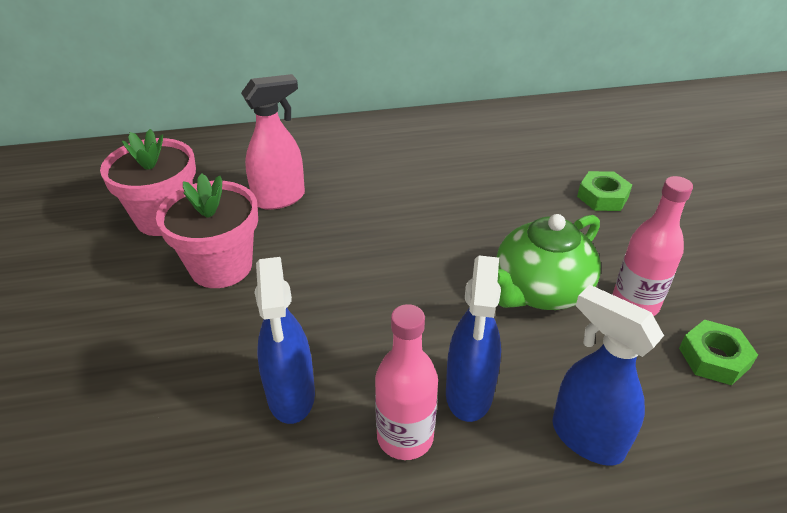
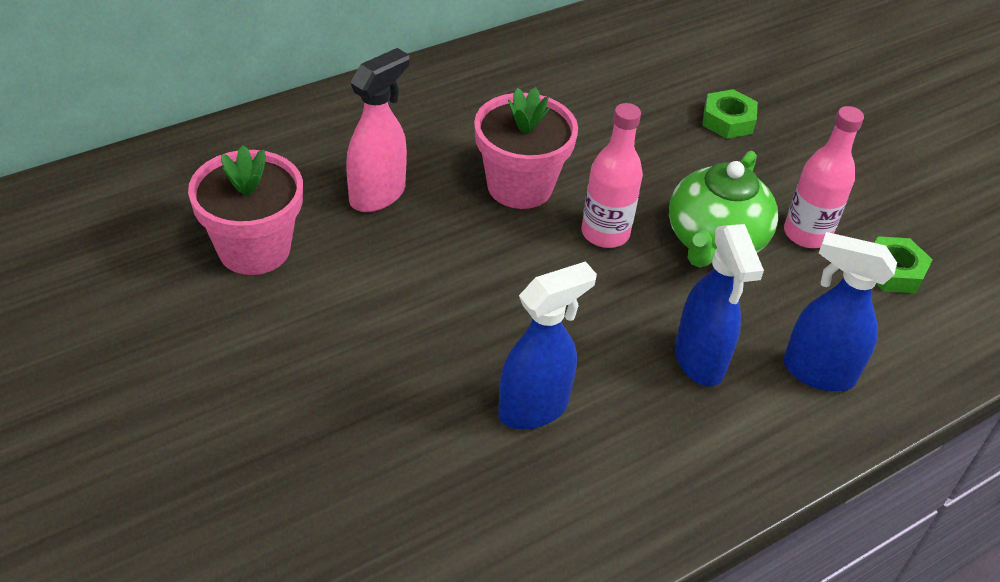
camera: 25 degrees left, 5 degrees up
pink flower pot [156,173,258,288] -> pink flower pot moved to [474,87,578,209]
blue spray bottle [255,257,315,424] -> blue spray bottle turned 90 degrees counterclockwise [498,261,597,430]
pink bottle [375,304,438,460] -> pink bottle moved to [582,103,643,248]

